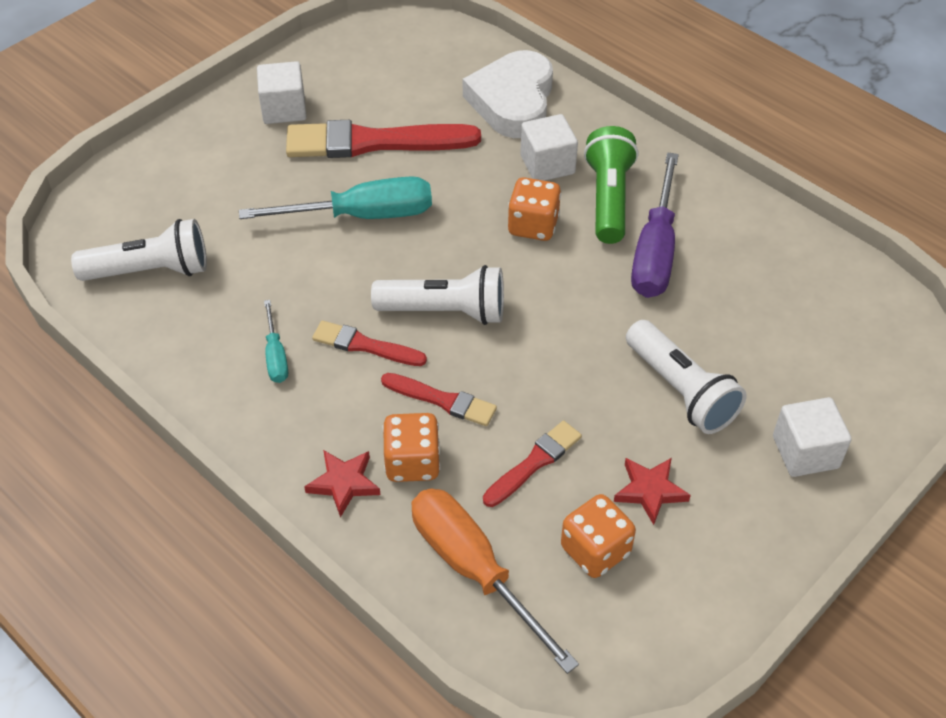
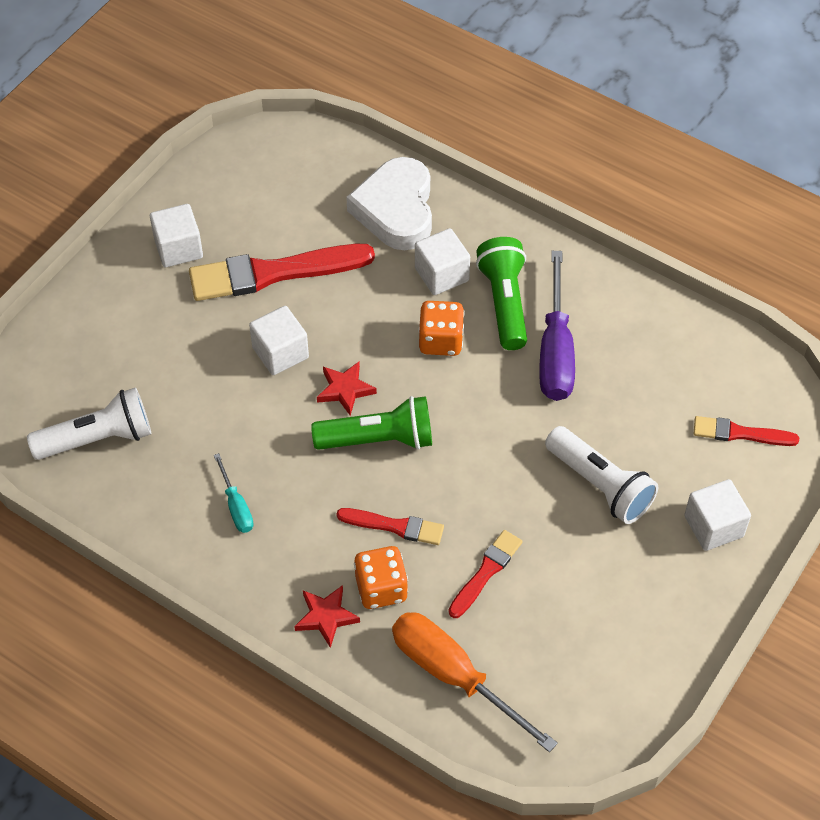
camera: 10 degrees left, 5 degrees up
turquoise screwdriver [239,176,432,219] -> white cube [249,306,309,375]
red brush [312,321,427,366] -> red brush moved to [693,416,799,446]
white flashlight [371,265,504,325] -> green flashlight [311,396,432,450]
orange dice [561,494,636,578] -> none
red star [614,458,691,525] -> red star moved to [317,362,377,416]

